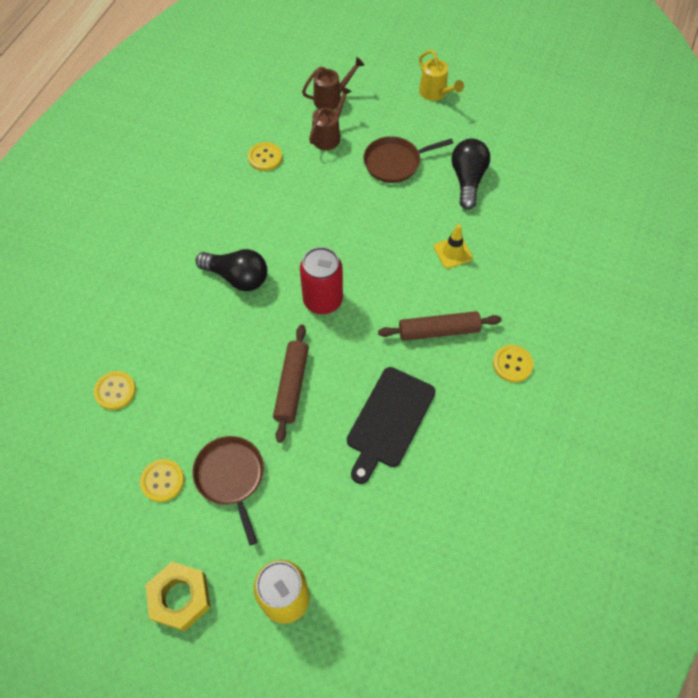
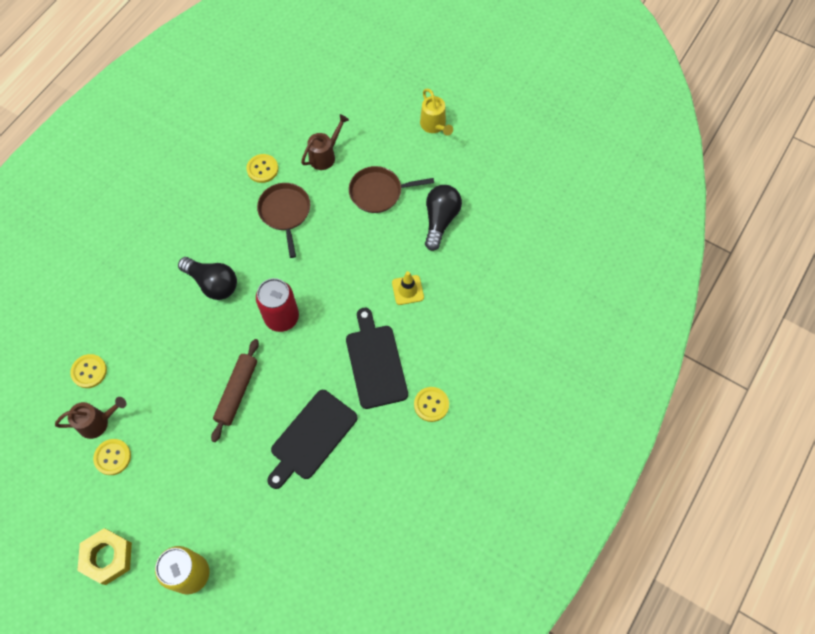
camera: 10 degrees right, 5 degrees up
brown pan [192,436,264,546] -> brown pan moved to [257,183,310,258]
brown watering can [302,57,365,110] -> brown watering can moved to [55,397,126,439]
brown rolling pin [378,311,502,341] -> black cutting board [346,308,408,409]

